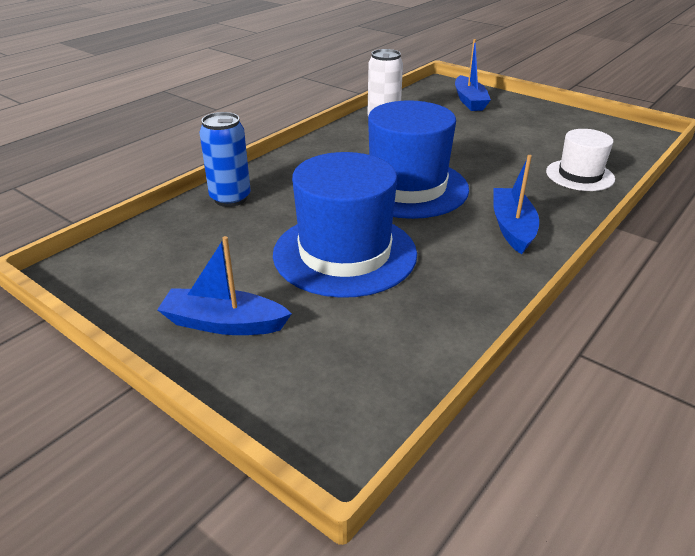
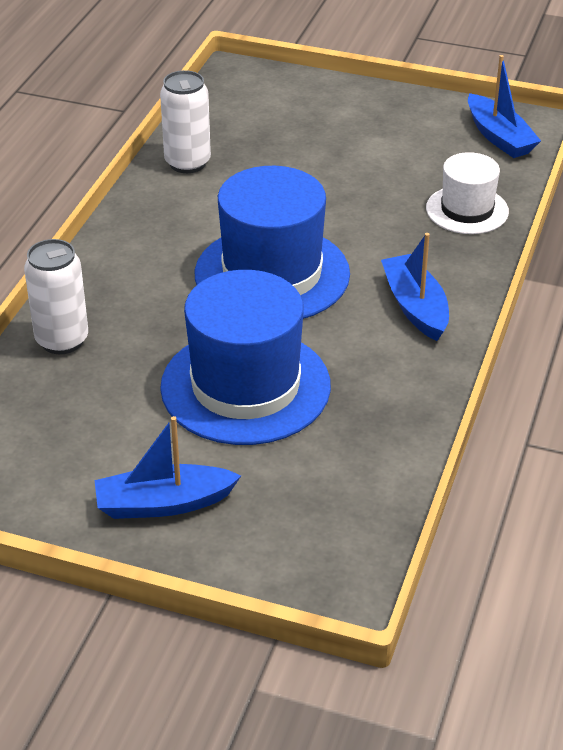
camera: 20 degrees left, 5 degrees up
blue can [200,112,251,207] -> white can [24,239,88,354]
blue boat [455,39,491,111] -> blue boat moved to [468,55,541,158]

